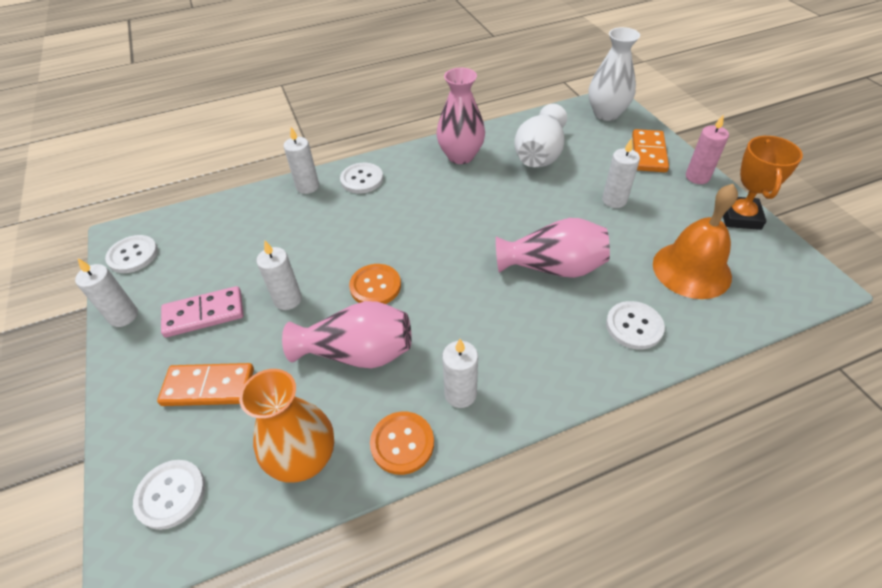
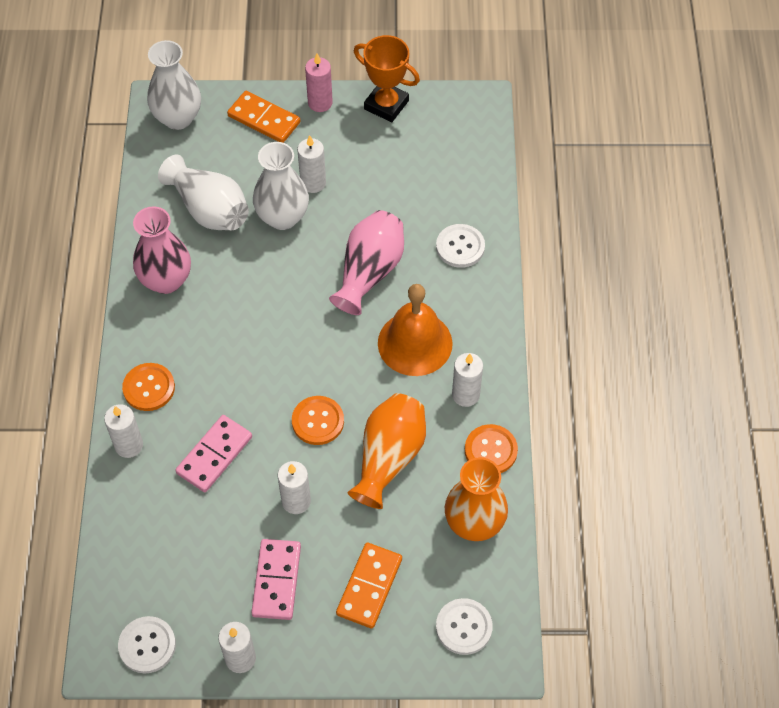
camera: 70 degrees left, 10 degrees up
pink vase [282,301,411,368] -> orange vase [347,393,426,509]
white button [340,163,383,194] -> orange button [122,363,175,411]
orange bell [653,184,738,299] -> orange bell moved to [378,284,453,376]
none -> pink domino [175,415,252,492]
none -> white vase [253,142,309,230]

